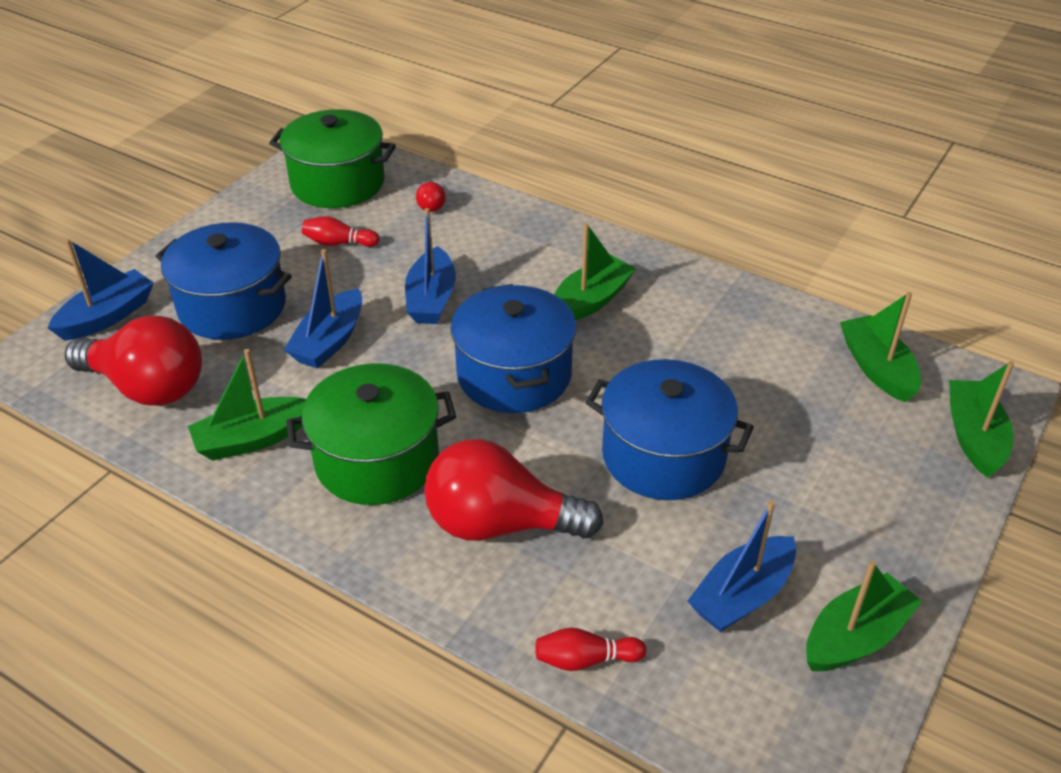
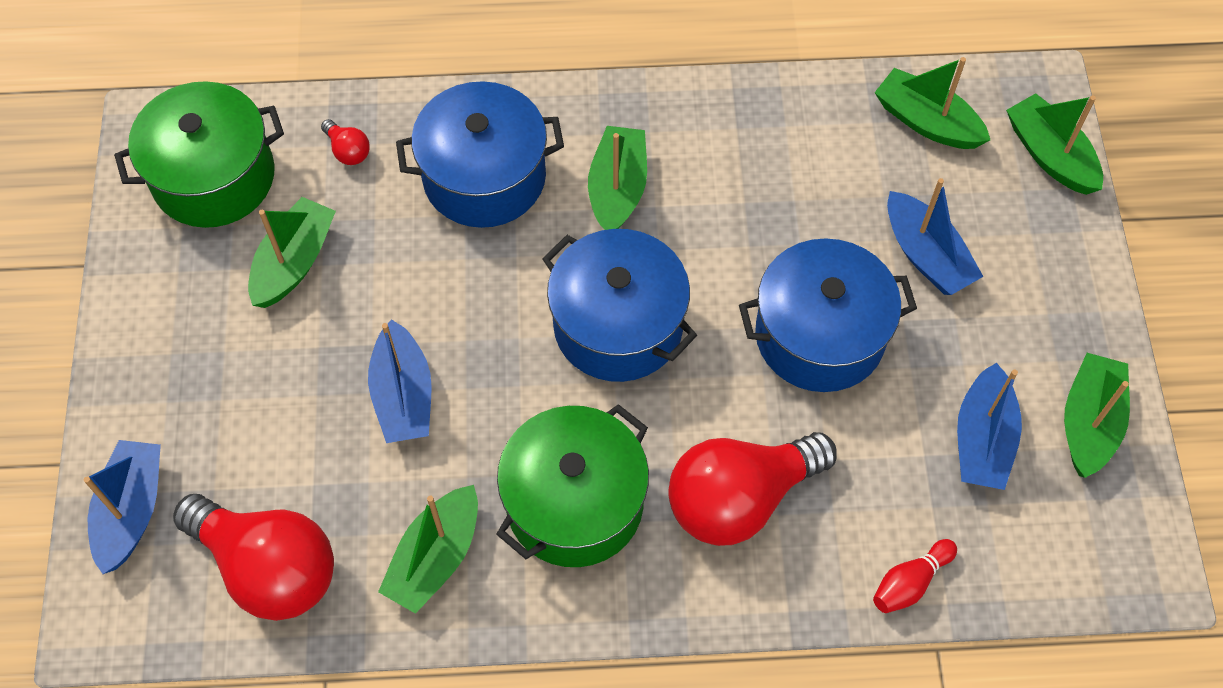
camera: 35 degrees left, 20 degrees up
red light bulb [65,315,202,406] -> red light bulb turned 45 degrees clockwise [173,494,334,621]
blue pot [156,222,292,340] -> blue pot moved to [396,81,564,228]
red bowling pin [302,216,379,247] -> green boat [248,197,336,308]
blue boat [405,208,456,324] -> blue boat moved to [887,178,984,295]

